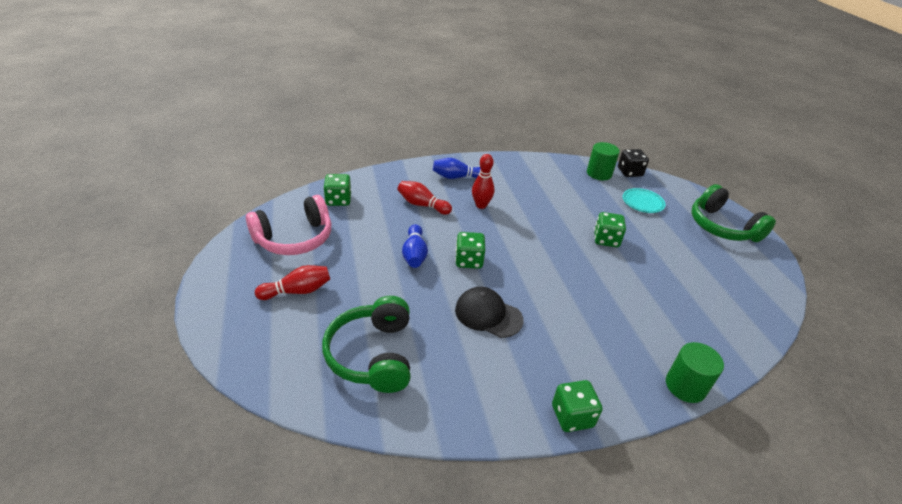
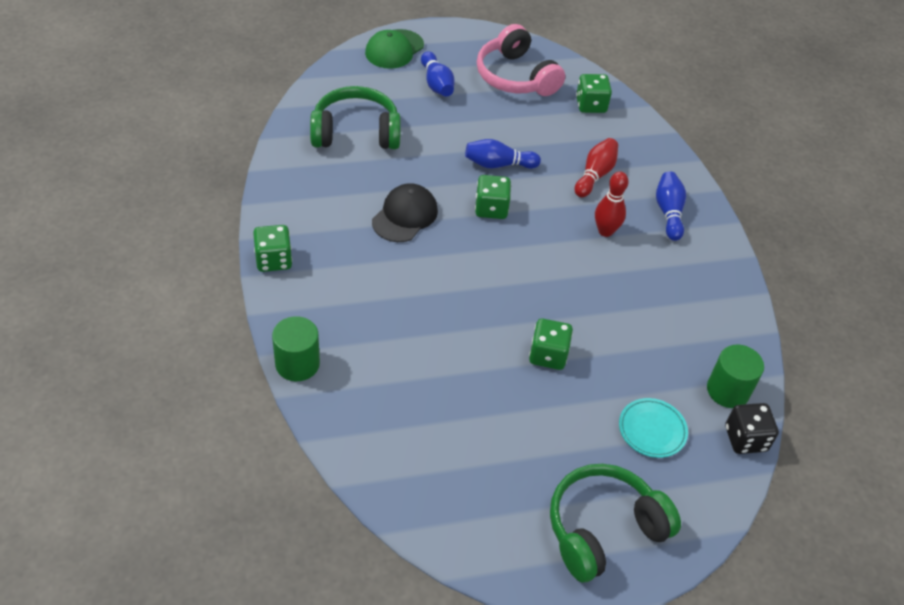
camera: 90 degrees right, 10 degrees up
red bowling pin [255,265,330,300] -> blue bowling pin [421,51,455,97]
none -> green cap [365,29,424,69]

